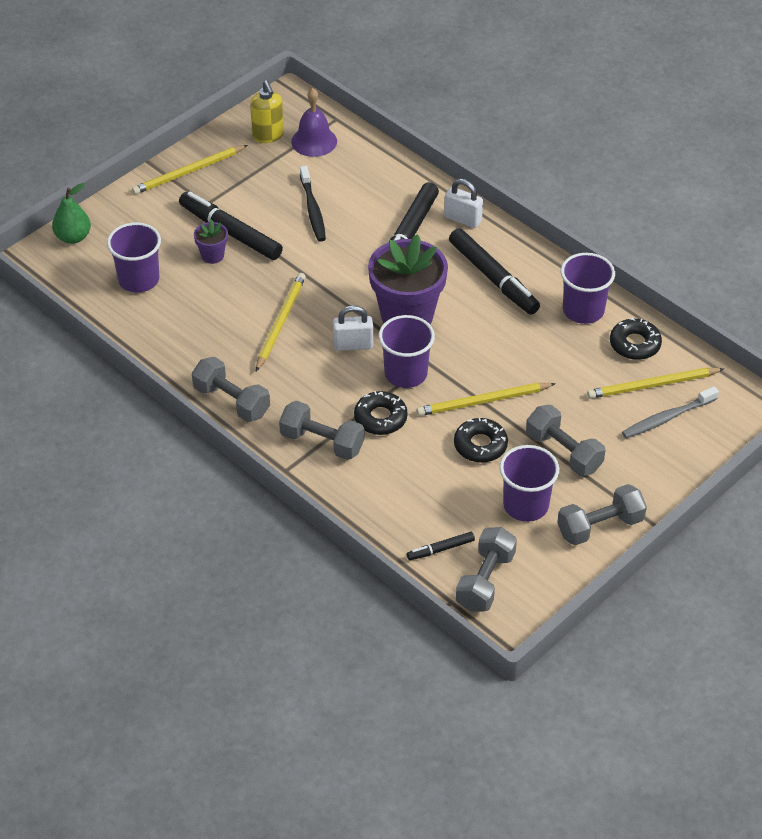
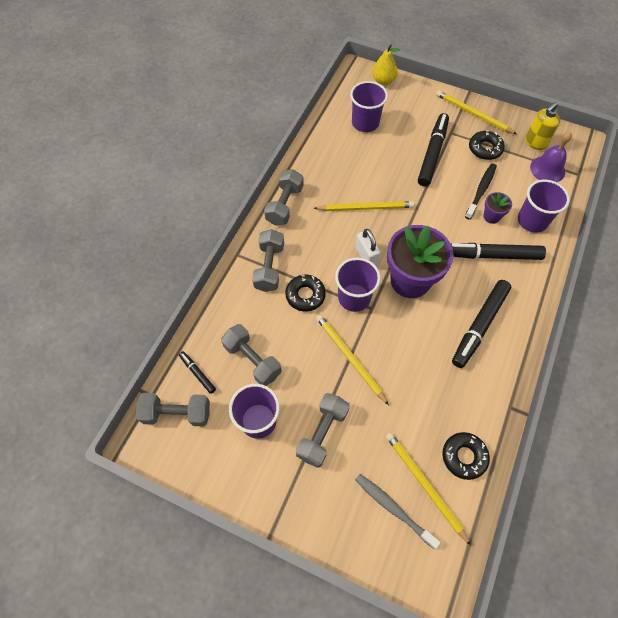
camera: 70 degrees right, 15 degrees up
green pear [52,183,91,244] -> yellow pear [372,44,400,85]
purple flower pot [194,219,228,264] -> purple flower pot moved to [483,192,512,224]
black toothbrush [300,166,326,242] -> black toothbrush turned 150 degrees clockwise [465,163,497,220]
white padlock [444,179,483,228] -> none
black donut [454,417,508,463] -> black donut moved to [469,130,505,160]
grey dumbbell [557,484,647,545] -> grey dumbbell moved to [221,324,282,386]
purple cup [561,253,615,324] -> purple cup moved to [518,180,570,233]

